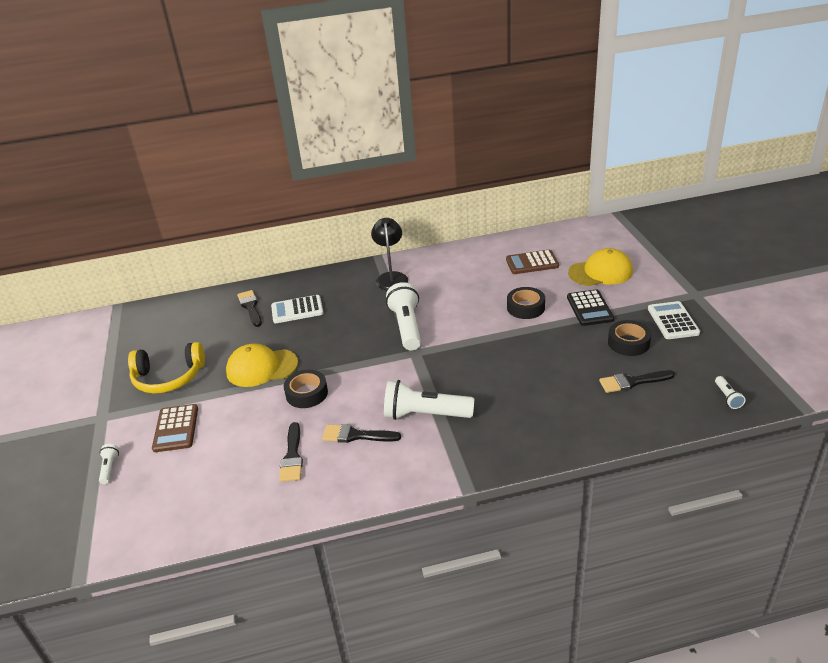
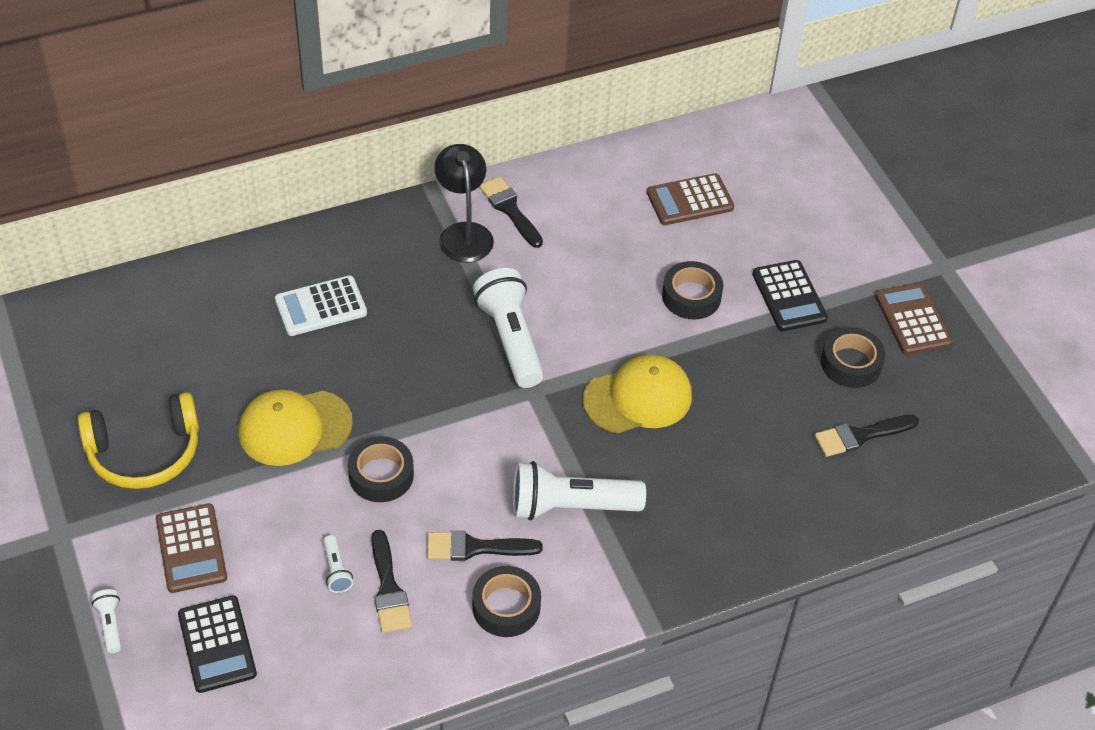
camera: 15 degrees left, 15 degrees up
black brush [237,290,262,327] -> black brush moved to [479,176,543,248]
yellow cap [568,248,633,286] -> yellow cap moved to [583,355,692,434]
white calculator [648,301,700,339] -> brown calculator [875,283,952,355]
white flashlight [715,376,746,409] -> white flashlight moved to [323,535,353,593]
none -> black calculator [178,595,257,693]
none -> black tape [472,566,541,637]

